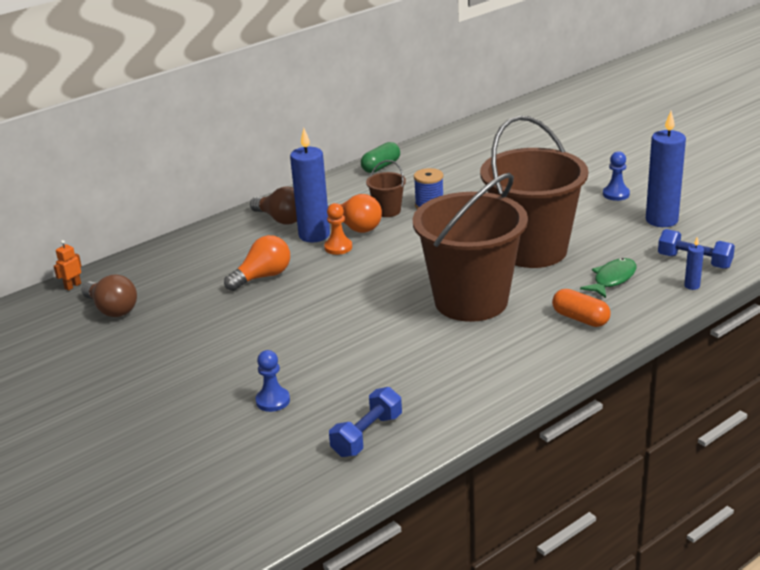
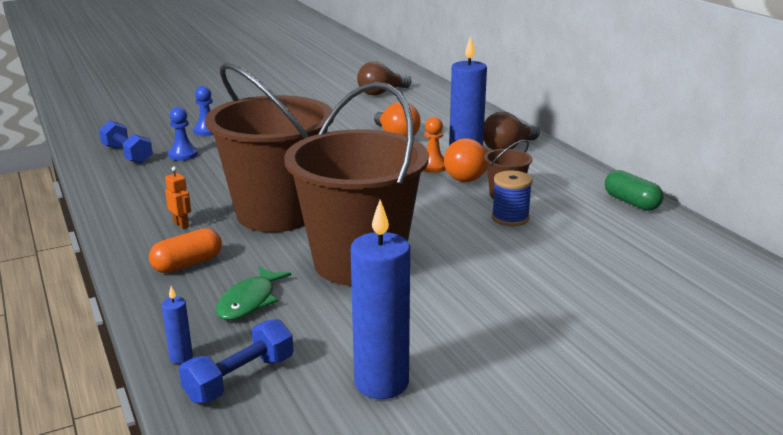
camera: 100 degrees right, 5 degrees down
orange robot [54,240,82,291] -> orange robot moved to [165,167,191,229]
green fish [580,258,637,298] -> green fish turned 60 degrees clockwise [216,266,291,320]
blue pawn [603,151,630,201] -> blue pawn moved to [168,107,198,161]

